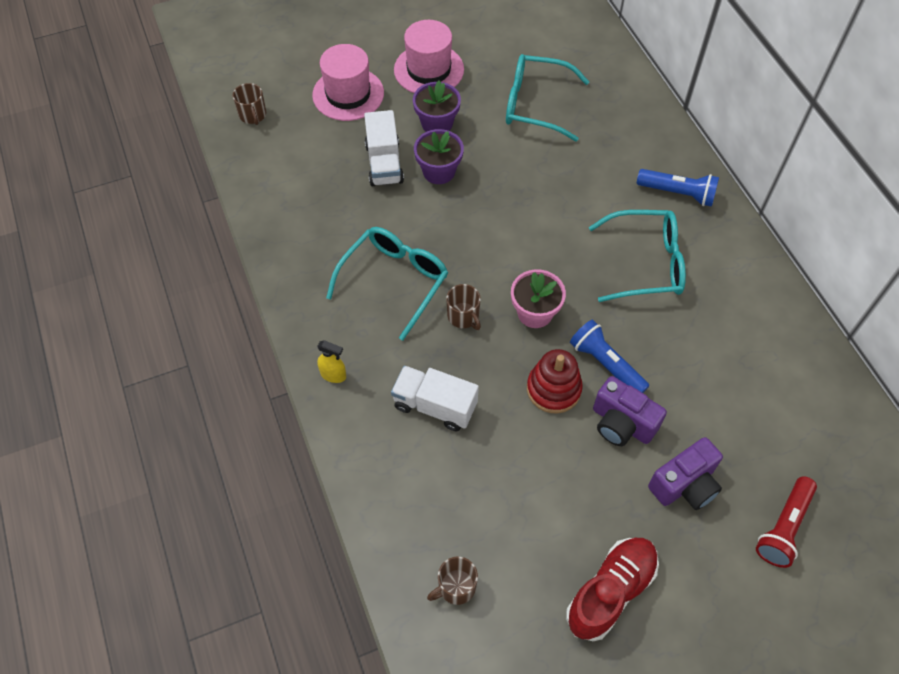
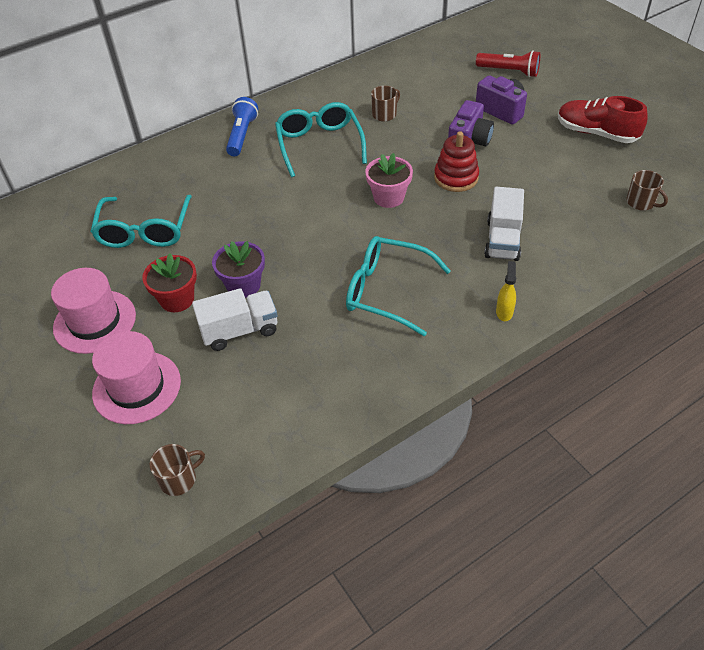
camera: 100 degrees left, 10 degrees down
purple flower pot [413,80,461,132] -> red flower pot [142,253,197,312]
brown mug [446,284,481,330] -> brown mug moved to [371,86,400,122]
blue flashlight [570,320,649,393] -> none

